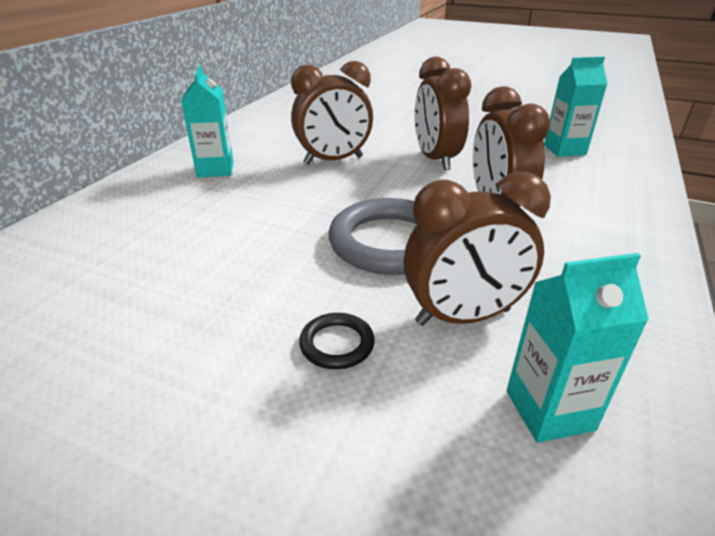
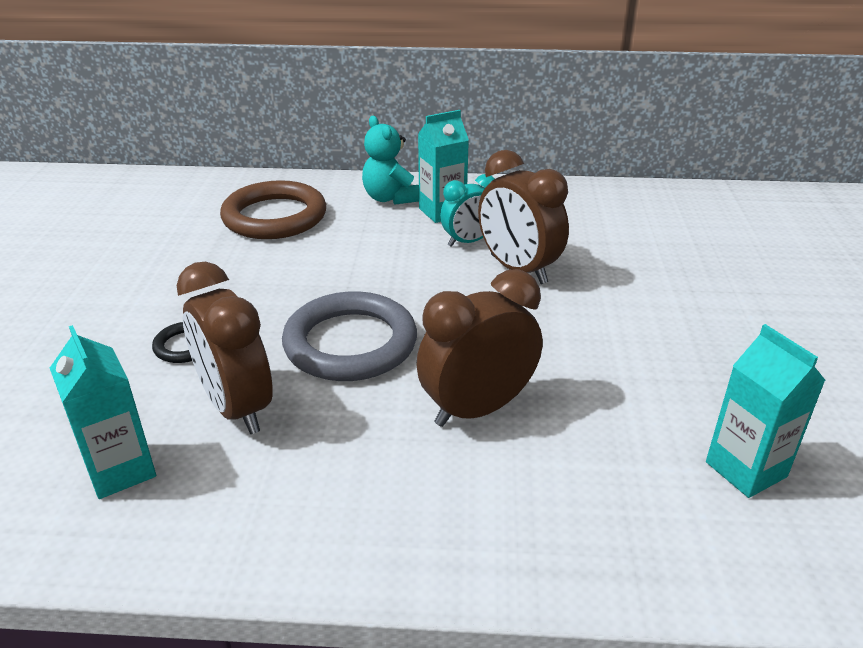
camera: 70 degrees right, 0 degrees up
brown clock [414,57,471,171] -> none
none -> brown ring [220,180,326,239]
none -> turquoise teddy bear [362,116,419,205]
none -> turquoise clock [440,174,495,247]

